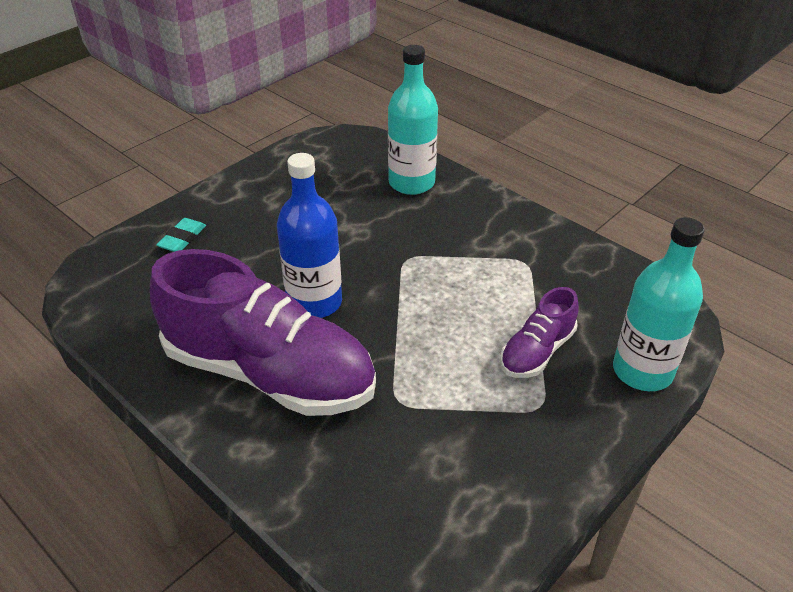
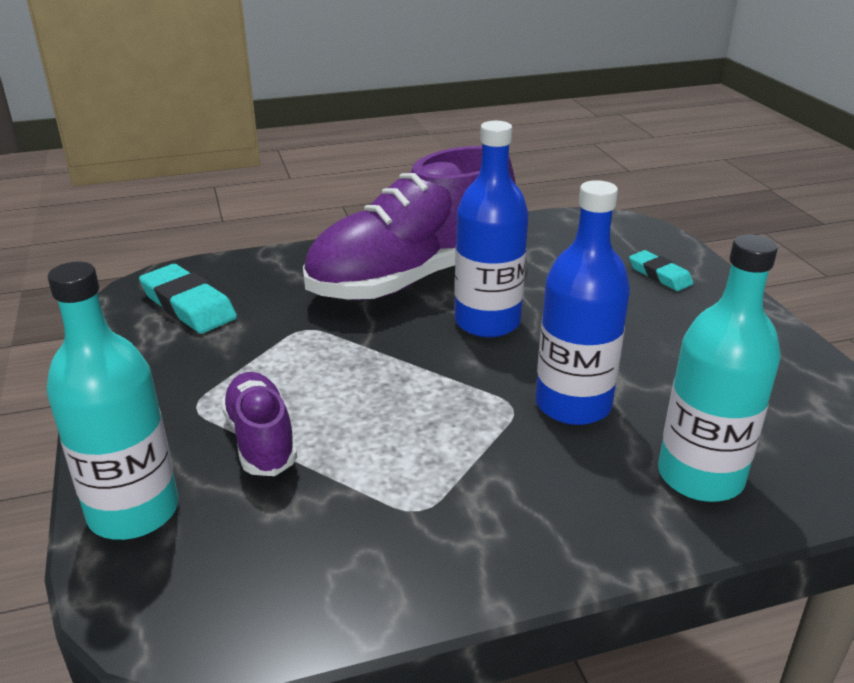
camera: 120 degrees right, 10 degrees down
none -> turquoise eraser [139,264,237,334]
none -> blue bottle [535,180,630,425]

